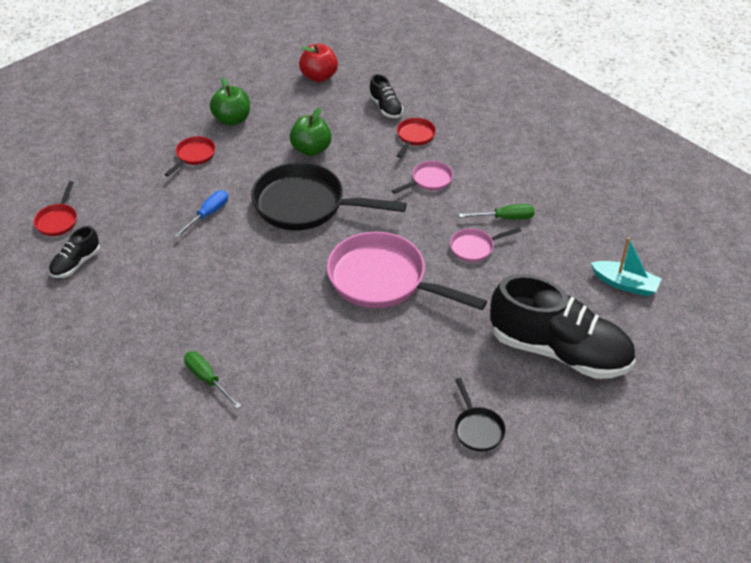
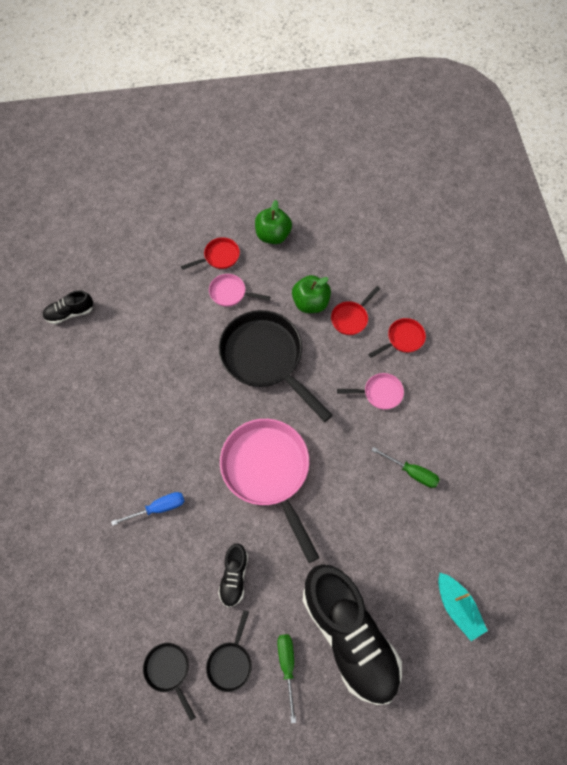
camera: 35 degrees right, 20 degrees up
red pan [33,181,77,236] -> red pan moved to [331,286,380,335]
blue screwdriver [174,190,228,238] -> blue screwdriver moved to [111,492,185,526]
green screwdriver [184,351,241,409] -> green screwdriver moved to [277,634,296,723]
red apple [299,44,338,82] -> none
black shoe [369,74,403,118] -> black shoe moved to [218,543,248,607]
pink pan [450,227,521,262] -> pink pan moved to [209,274,271,307]
none -> black pan [143,643,196,721]

